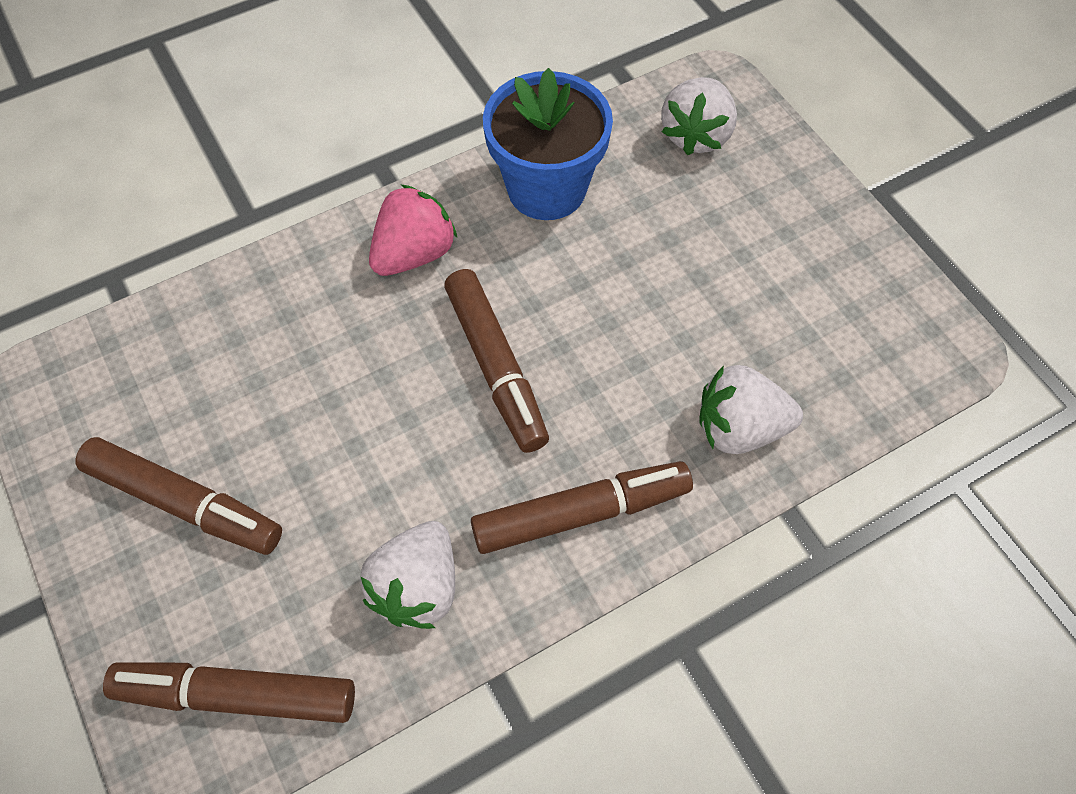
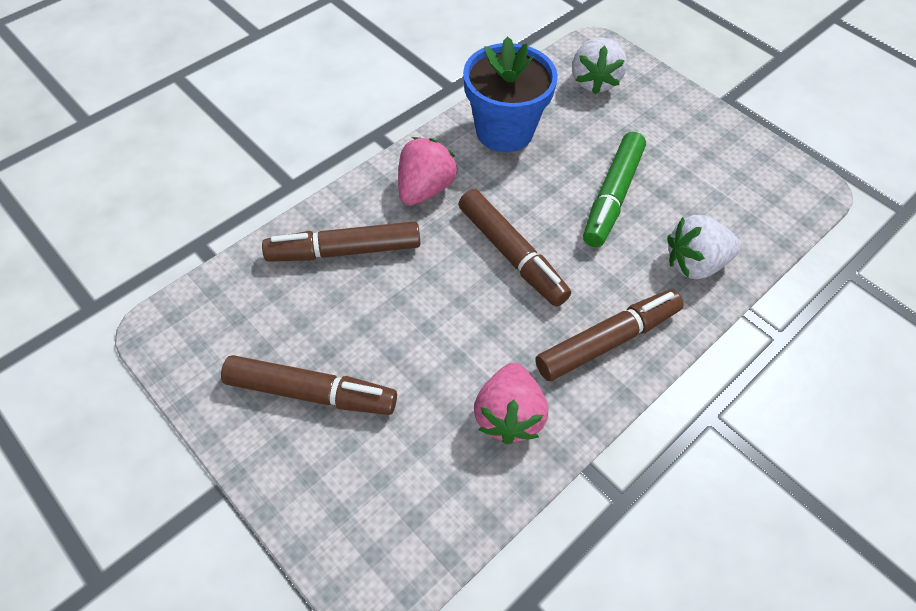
camera: 15 degrees left, 5 degrees down
brown marker [103,662,355,723] -> brown marker moved to [262,221,420,262]
white strawberry [360,521,455,629] -> pink strawberry [474,363,548,444]
none -> green marker [583,132,646,247]

